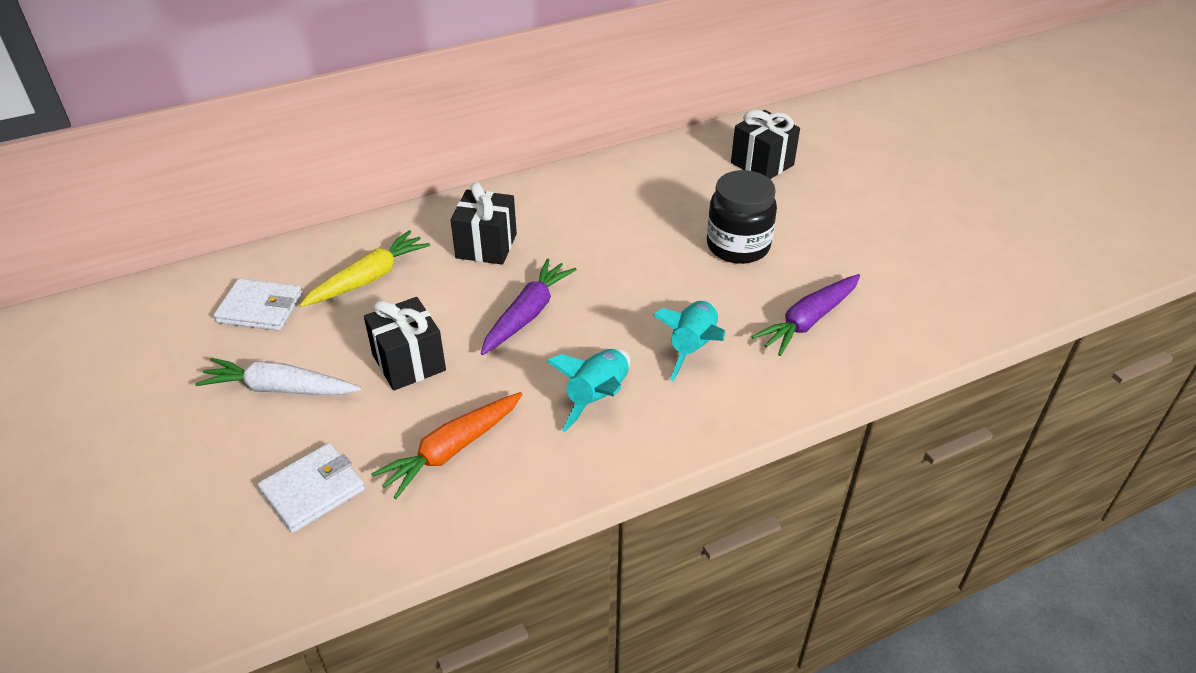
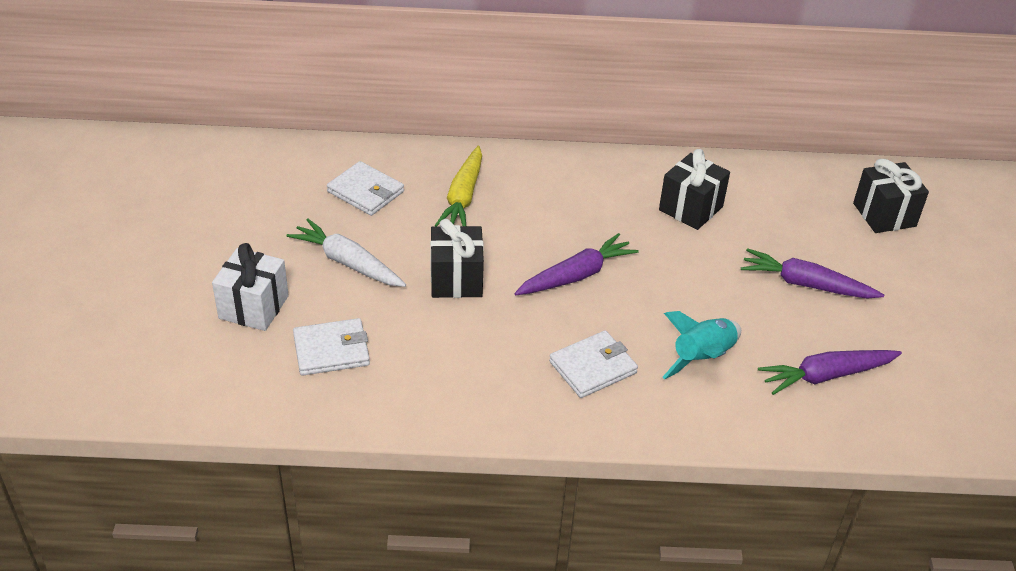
camera: 25 degrees right, 0 degrees up
yellow carrot [300,230,430,307] -> yellow carrot turned 120 degrees clockwise [435,146,482,226]
orange carrot [371,392,523,499] -> none
black gift [451,182,517,265] -> black gift moved to [659,149,730,230]
turquoise rocket [547,349,630,432] -> white wallet [549,330,638,398]
black jar [707,170,777,264] -> purple carrot [741,248,884,299]
none -> white gift [212,243,289,331]

